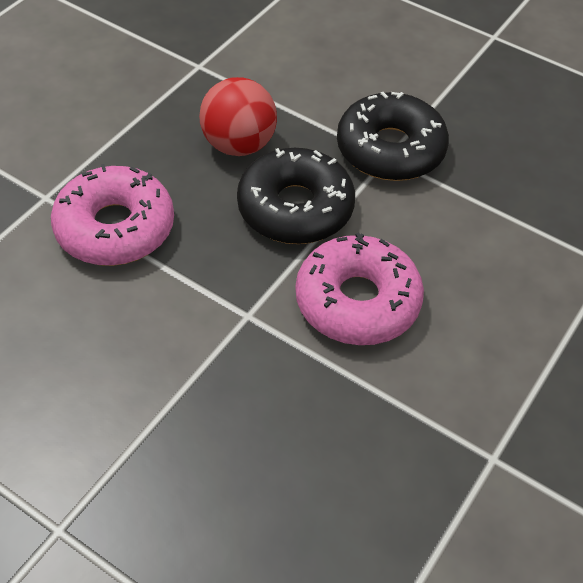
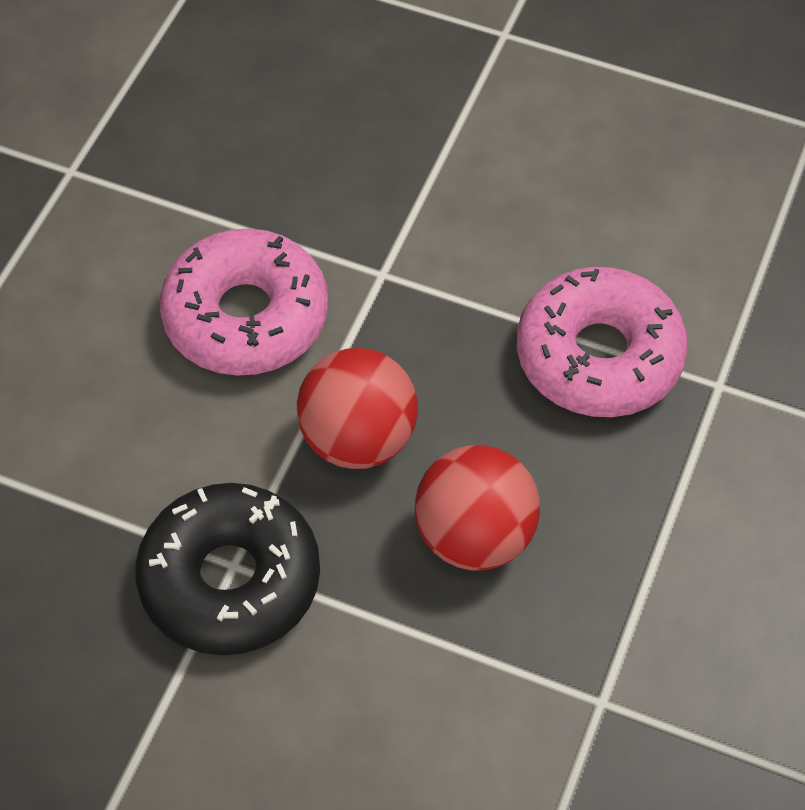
camera: 170 degrees right, 5 degrees up
black donut [237,148,355,244] -> red ball [297,348,418,469]

